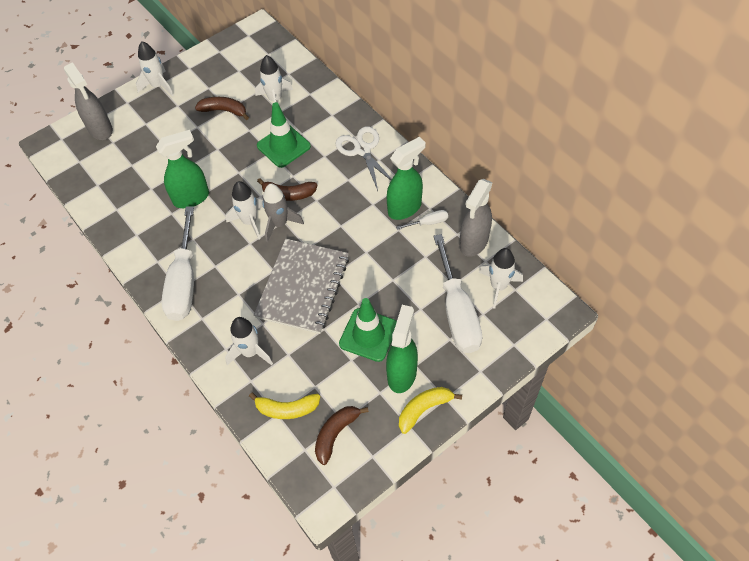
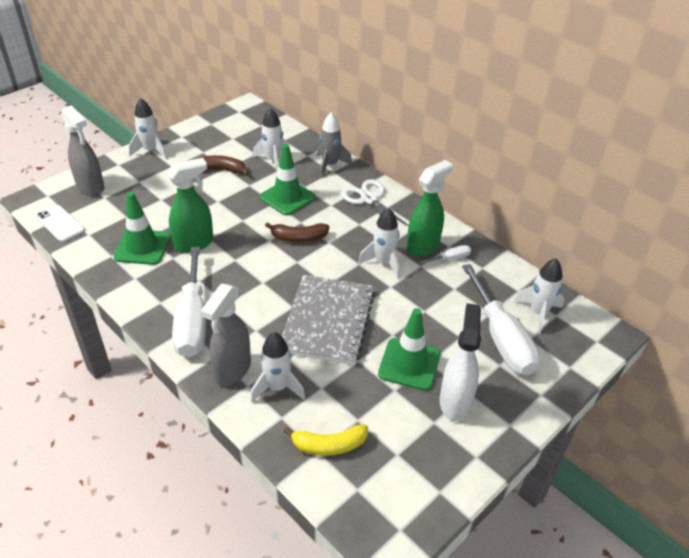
camera: 10 degrees left, 15 degrees down
white rocket [226,181,263,239] -> white rocket moved to [358,208,400,278]
grey rocket [262,184,304,242] -> grey rocket moved to [317,112,352,177]
brown banana [315,406,369,465] -> none
green spray bottle [386,305,418,393] -> white spray bottle [440,303,481,421]
yellow banana [399,387,462,434] -> none
grey spray bottle [460,179,493,257] -> grey spray bottle moved to [201,284,251,386]
none -> white phone [35,205,85,242]
none -> green traffic cone [114,192,170,265]

